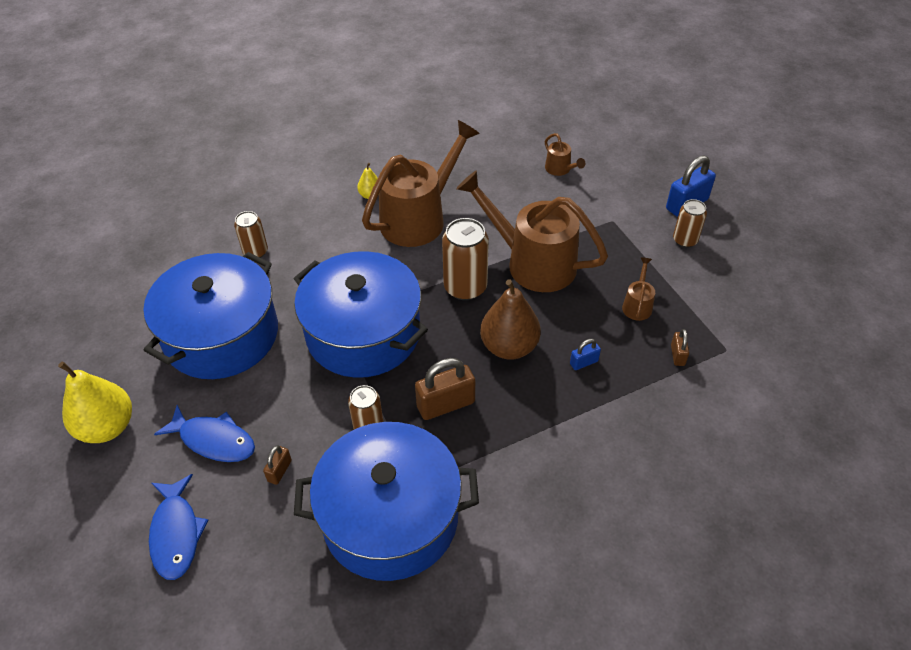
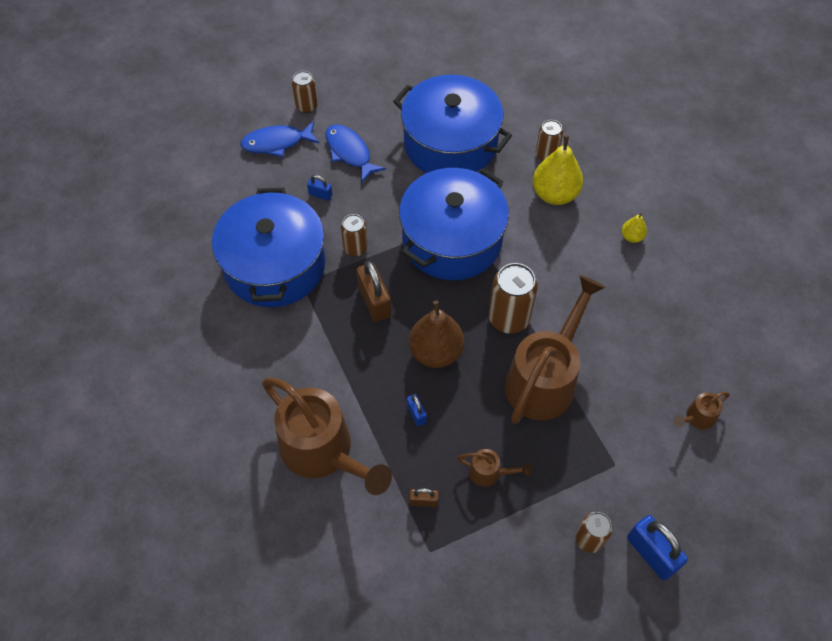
camera: 90 degrees right, 10 degrees up
yellow pear [58,361,132,443] -> yellow pear moved to [532,135,583,205]
blue fish [154,405,255,462] -> blue fish turned 120 degrees clockwise [326,124,386,182]
brown padlock [263,445,292,485] -> blue padlock [307,175,332,201]
brown watering can [362,120,480,247] -> brown watering can moved to [262,377,392,495]
none -> brown can [292,71,318,113]

